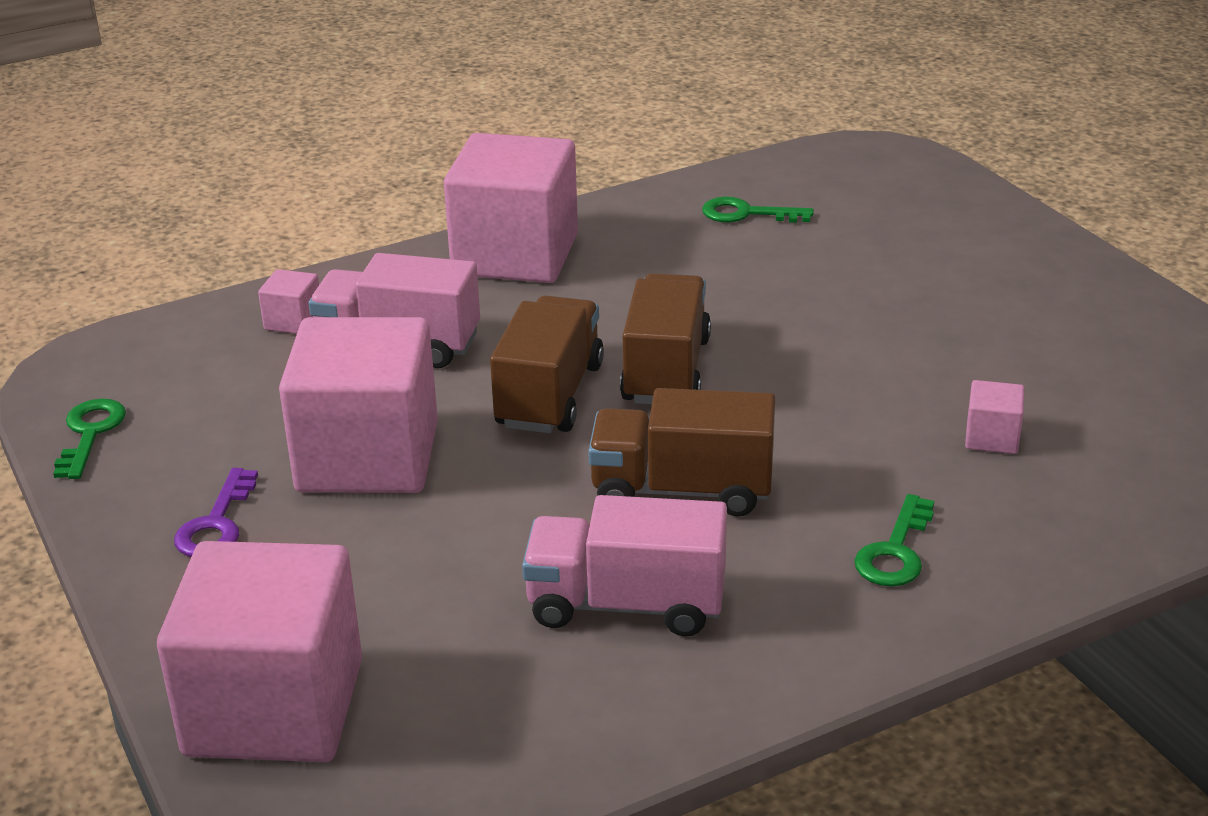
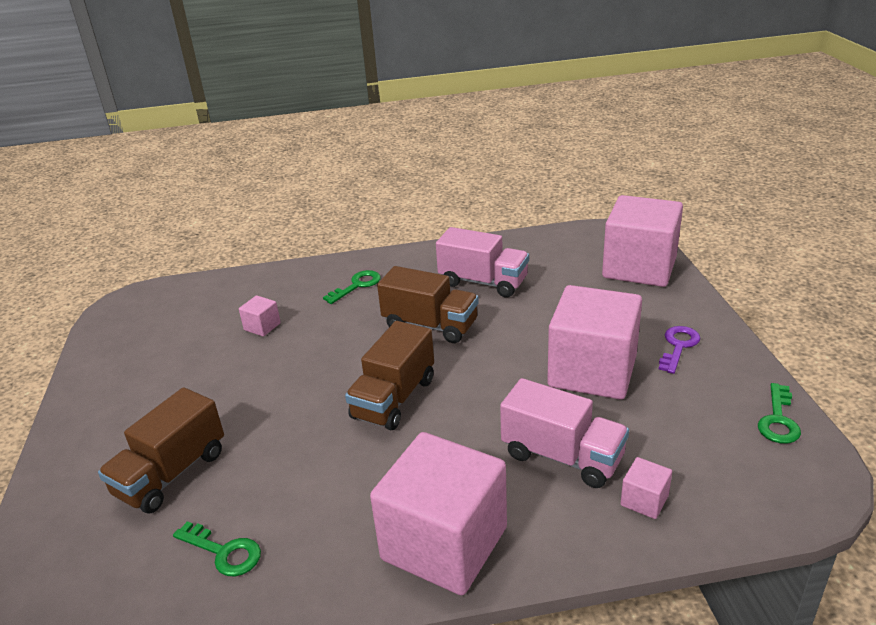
camera: 160 degrees left, 0 degrees up
brown truck [490,296,604,433] -> brown truck moved to [98,387,224,514]

